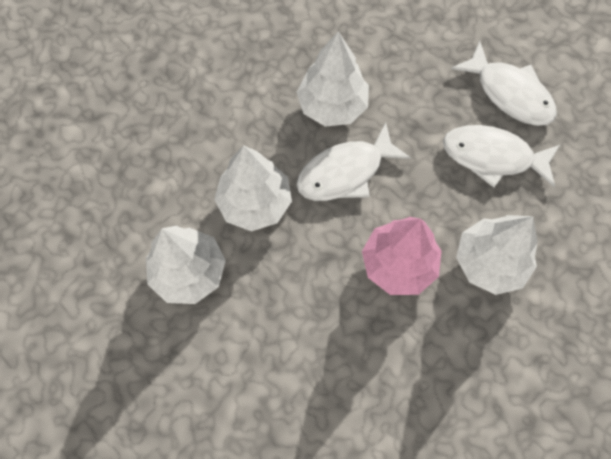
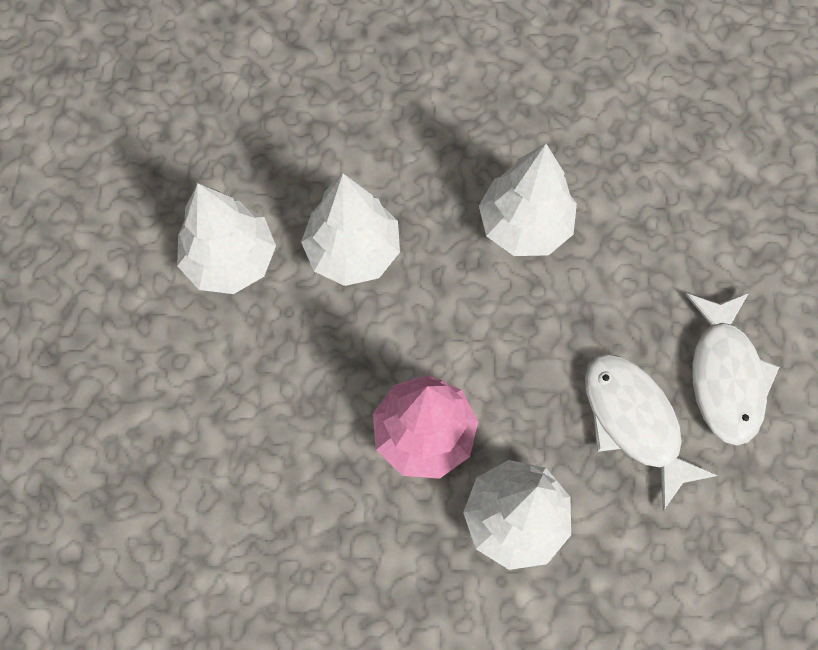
camera: 45 degrees right, 0 degrees up
white fish [297,122,411,201] -> none

